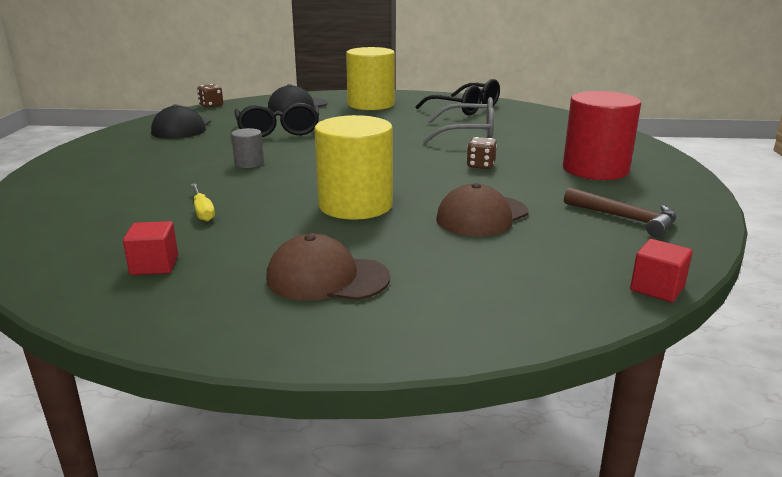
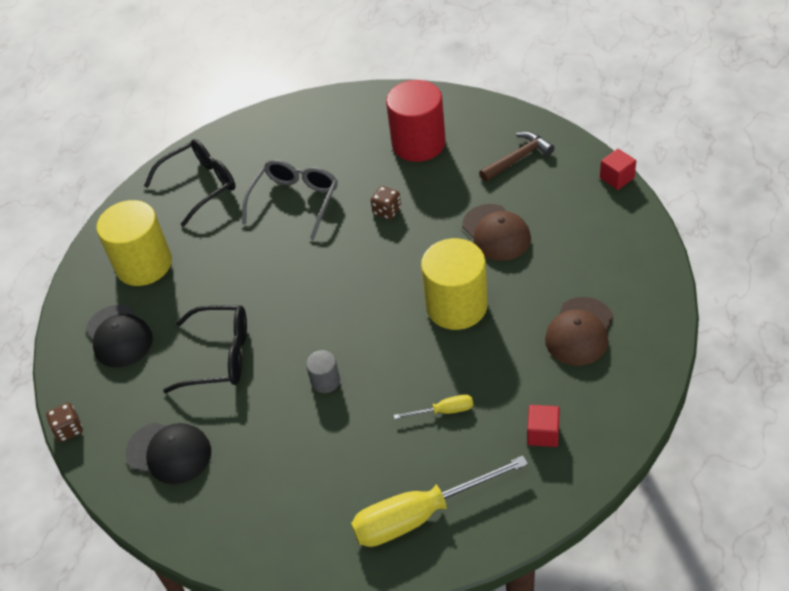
camera: 70 degrees left, 25 degrees up
none -> yellow screwdriver [351,456,528,547]

